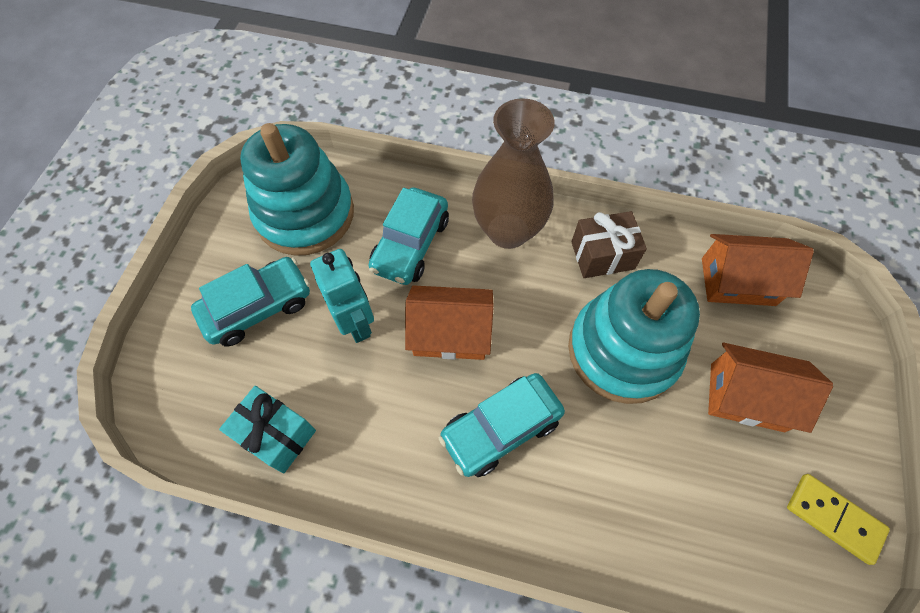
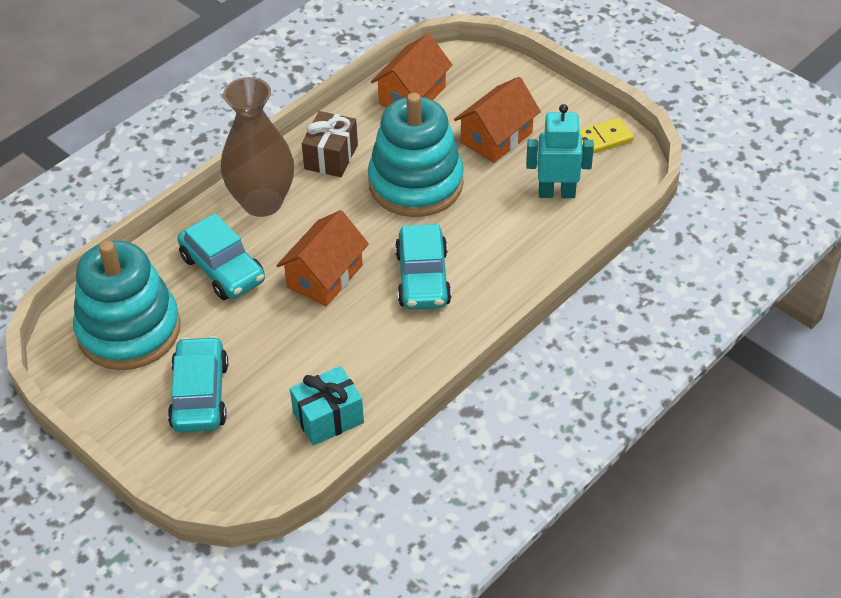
camera: 60 degrees left, 15 degrees down
turquoise robot [310,249,374,343] -> turquoise robot moved to [526,104,594,198]

